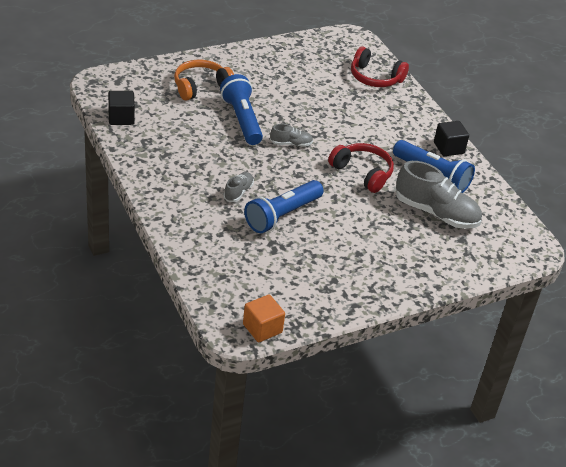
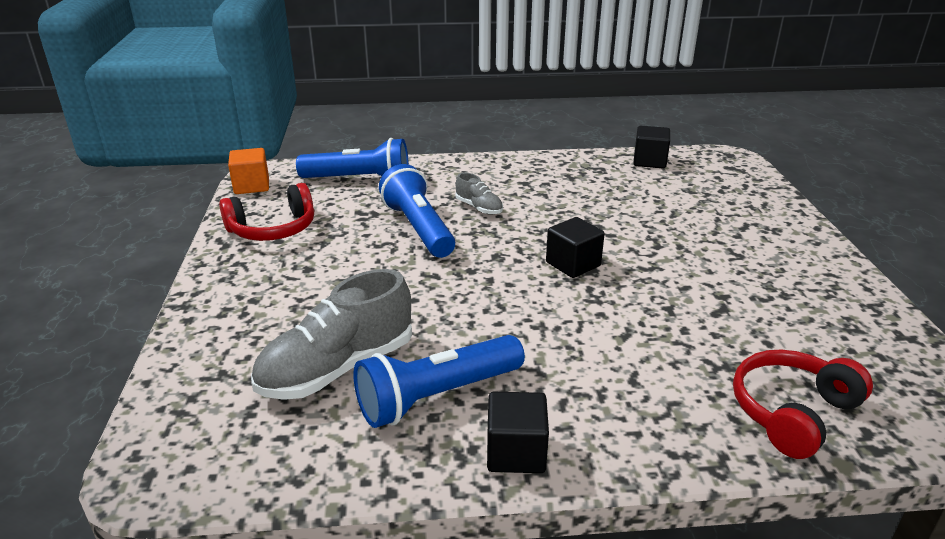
camera: 115 degrees right, 10 degrees down
orange headphones [174,60,234,100] -> none
blue flashlight [220,74,263,145] -> blue flashlight moved to [296,138,409,178]
grey shoe [270,124,313,147] -> black cube [546,217,605,278]
red headphones [328,143,394,193] -> red headphones moved to [219,183,314,241]

